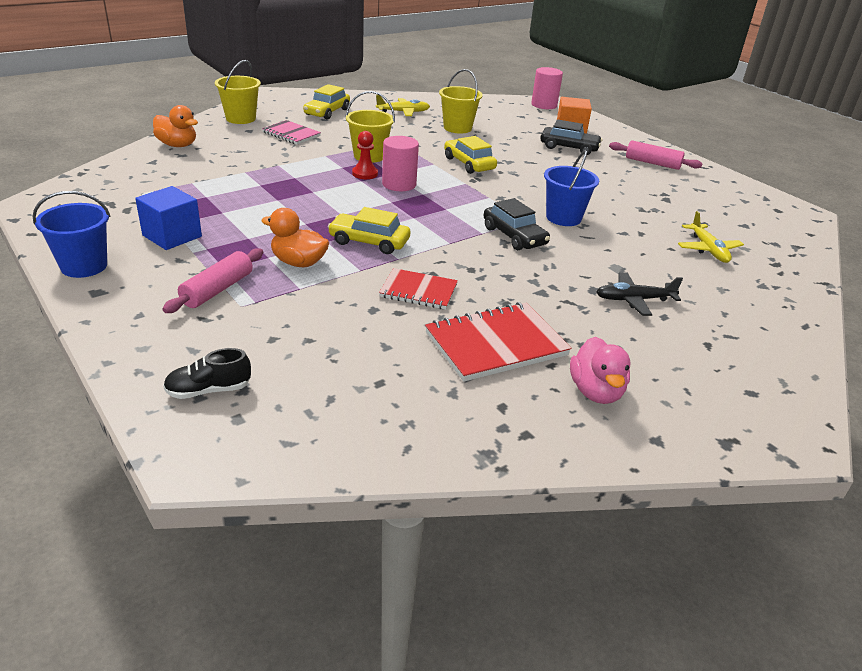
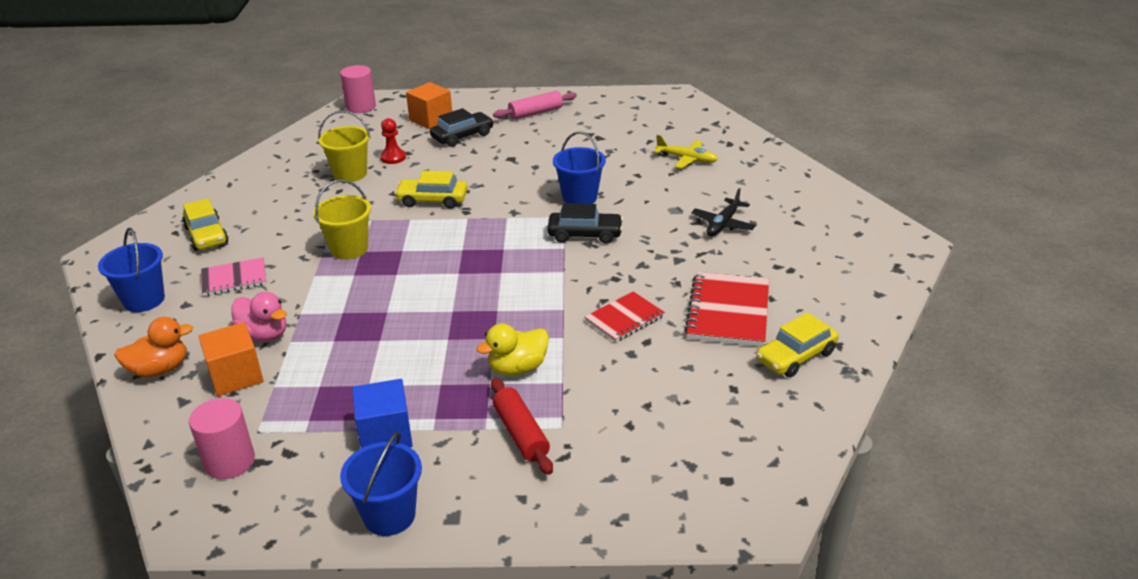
camera: 50 degrees left, 0 degrees up
pink rolling pin [163,248,263,313] -> red rolling pin [491,378,553,475]
black shoe [163,348,251,399] -> none
yellow bucket [215,60,261,124] -> blue bucket [98,228,165,312]
orange duck [261,208,329,267] -> yellow duck [476,324,549,376]
yellow car [328,207,410,254] -> yellow car moved to [756,312,839,377]
red pawn [352,131,378,179] -> red pawn moved to [380,118,406,164]
yellow plane [376,95,430,116] -> none
pink cylinder [382,136,419,191] -> pink cylinder moved to [189,398,255,479]
pink duck [570,337,630,404] -> pink duck moved to [231,292,287,342]
none -> orange cube [198,322,264,396]

